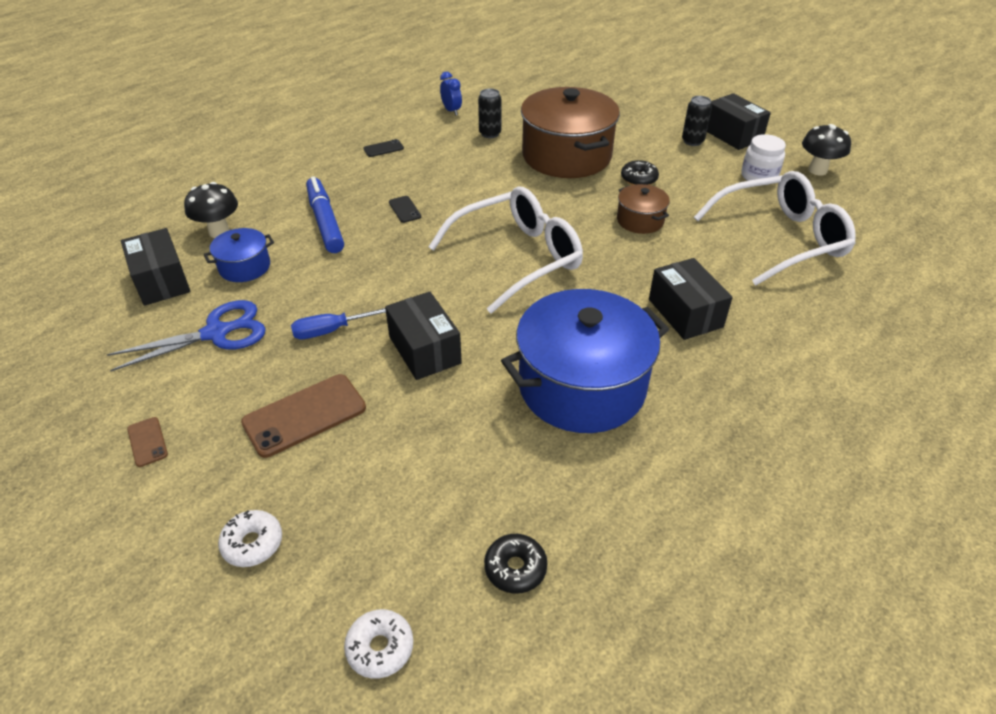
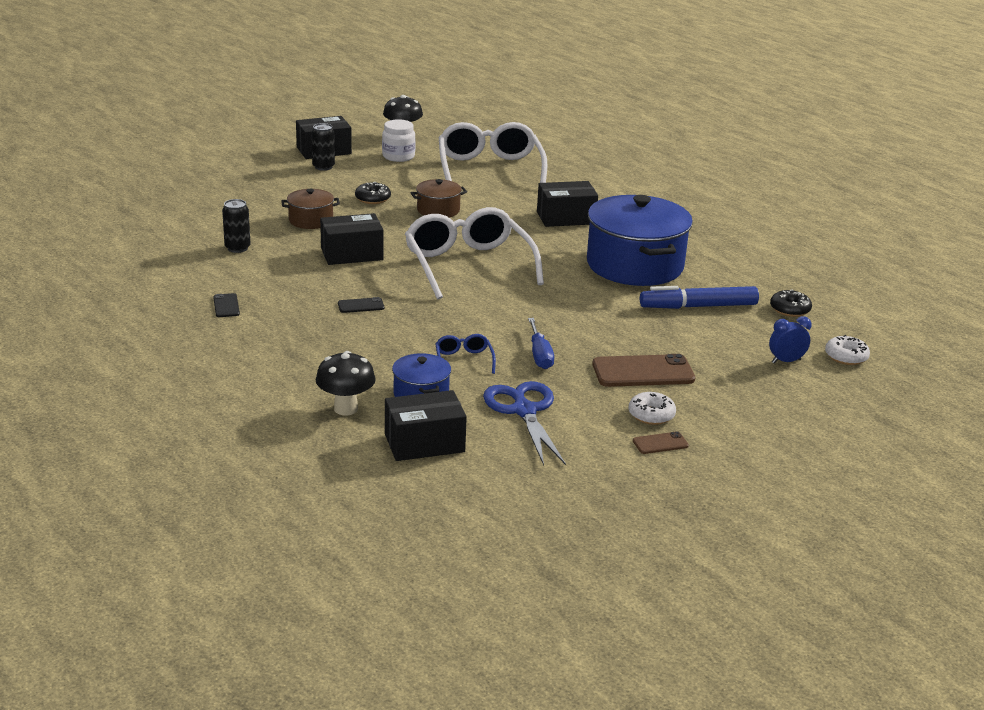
camera: 80 degrees left, 15 degrees down
white donut [218,510,282,567] -> white donut moved to [629,392,676,425]
brown phone [241,374,366,458] -> brown phone turned 75 degrees counterclockwise [592,354,695,387]
blue marker [306,176,344,253] -> blue marker moved to [640,286,759,309]
black box [385,292,462,380] -> black box moved to [320,213,384,265]
blue clock [440,72,462,116] -> blue clock moved to [769,316,812,363]
brown pot [521,87,620,178] -> brown pot [281,189,340,229], size x0.47
none -> blue glasses [435,334,496,374]

